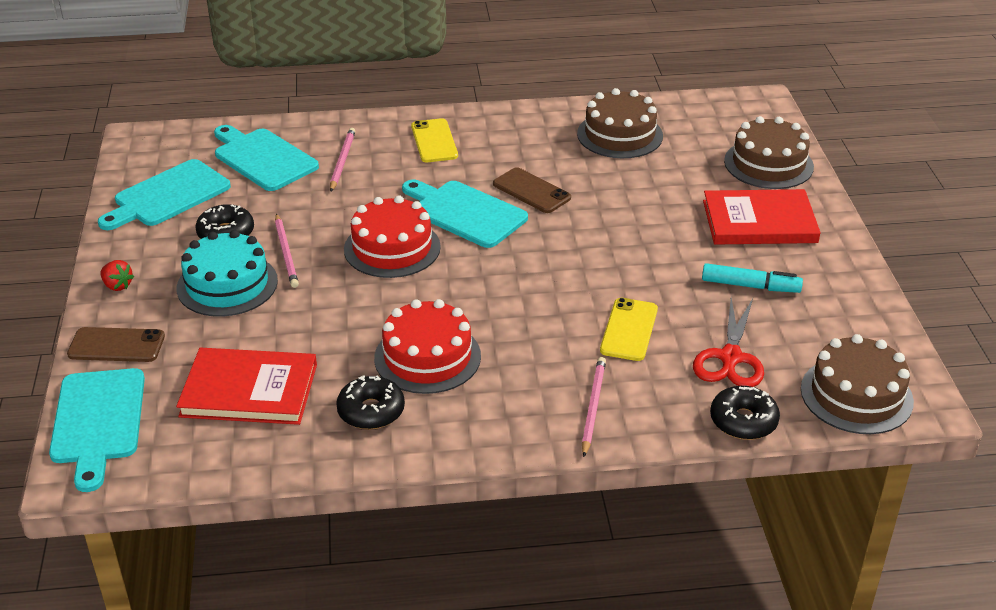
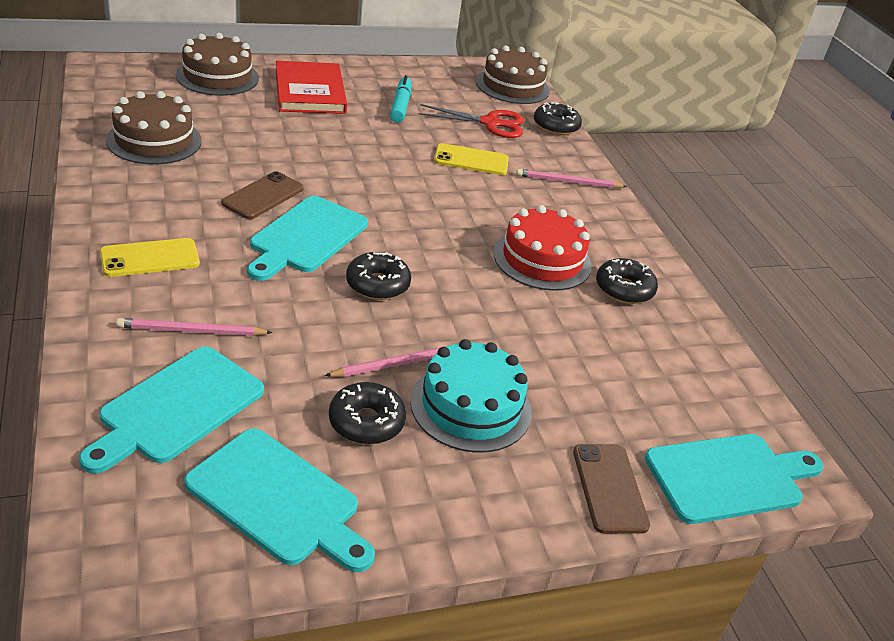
camera: 105 degrees left, 0 degrees up
red strawberry [100,260,134,291] -> none
red book [176,348,317,425] -> none
red cake [344,195,441,278] -> black donut [346,252,411,300]

